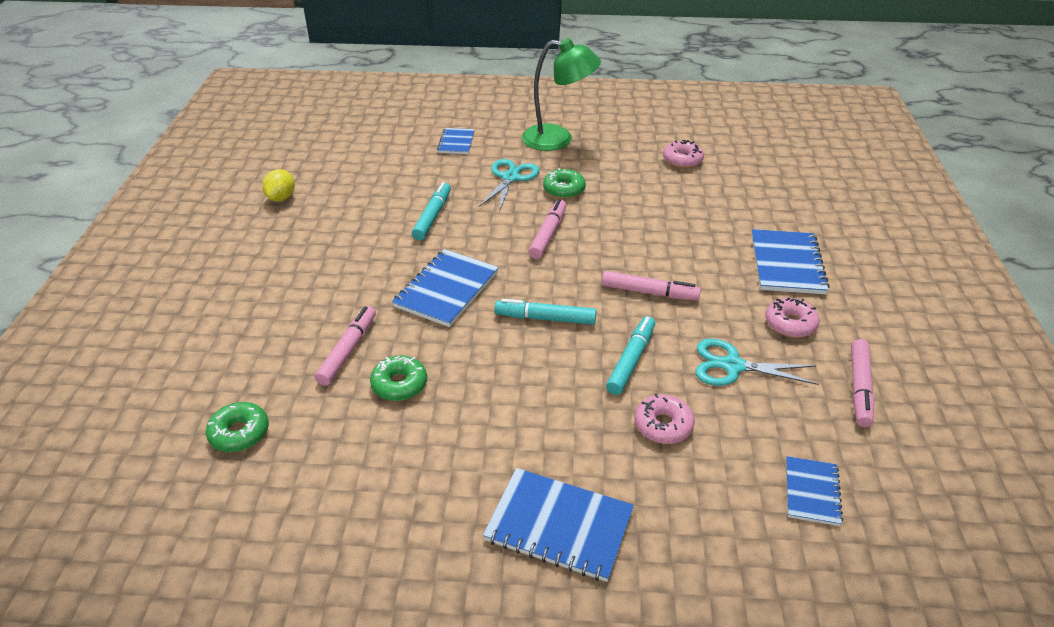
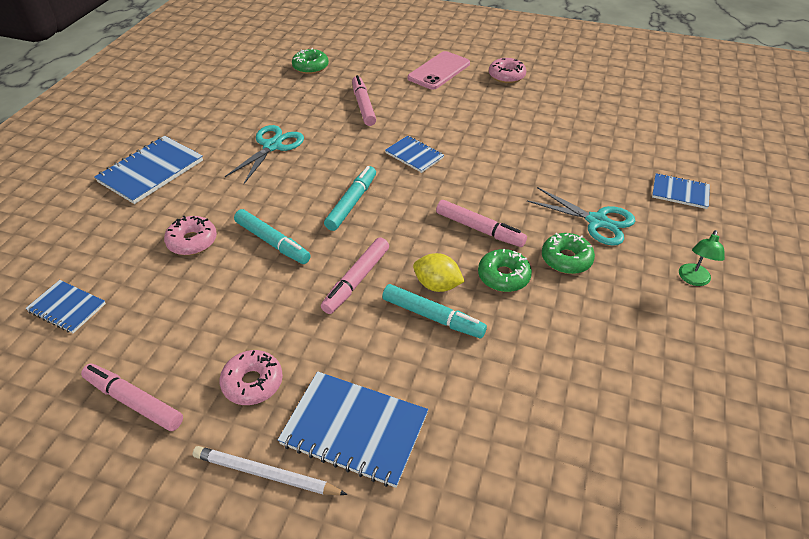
camera: 105 degrees right, 5 degrees up
yellow lemon [262,169,295,202] -> yellow lemon moved to [413,253,465,292]
pink marker [315,306,376,386] -> pink marker turned 135 degrees counterclockwise [352,75,376,126]
green donut [370,356,427,401] -> green donut moved to [478,249,532,292]
blue notebook [392,249,499,327] -> blue notebook [385,136,444,173], size x0.59
turquoise marker [412,182,451,240] -> turquoise marker moved to [382,284,487,338]
green lamp [522,38,601,151] -> green lamp [679,230,725,286], size x0.45
pink donut [663,140,704,168] -> pink donut moved to [489,58,526,83]
turquoise scissors [696,339,819,386] -> turquoise scissors moved to [225,125,304,184]
none -> white pencil [192,446,348,495]
none -> pink phone [408,51,470,90]

